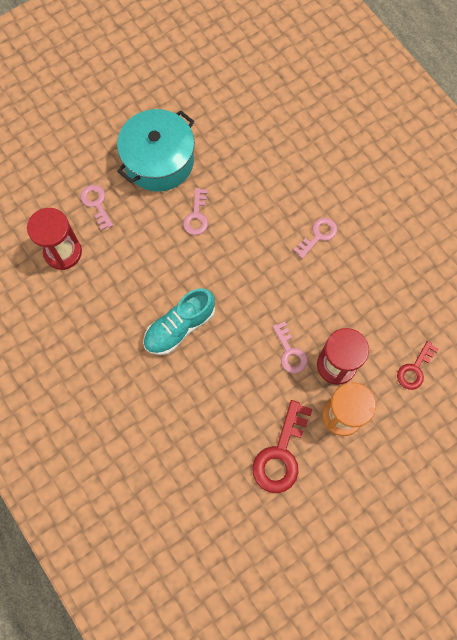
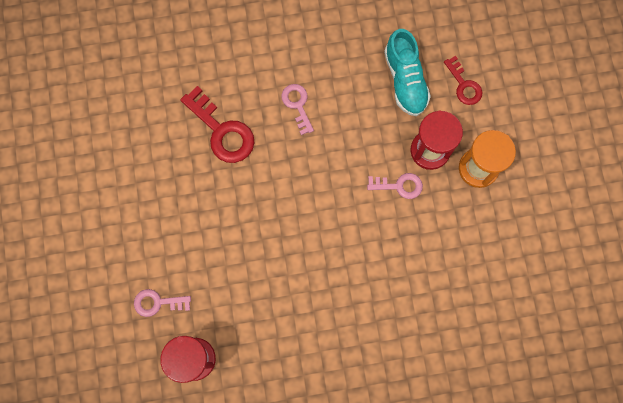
camera: 65 degrees left, 5 degrees up
turquoise pot [117,109,195,192] -> none
turquoise shoe [143,288,215,355] -> turquoise shoe moved to [384,29,431,116]
pink key [183,188,208,235] -> none
red key [252,400,313,493] -> red key moved to [180,86,255,163]

